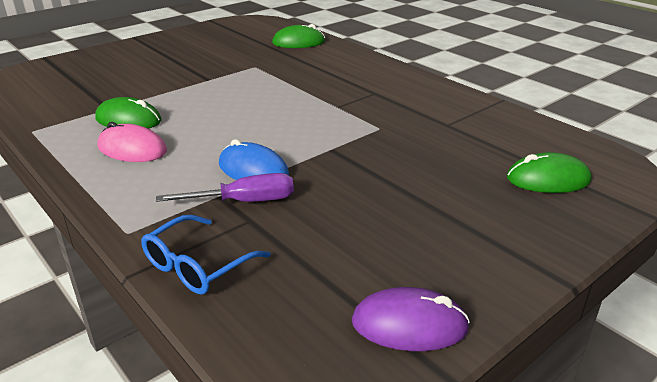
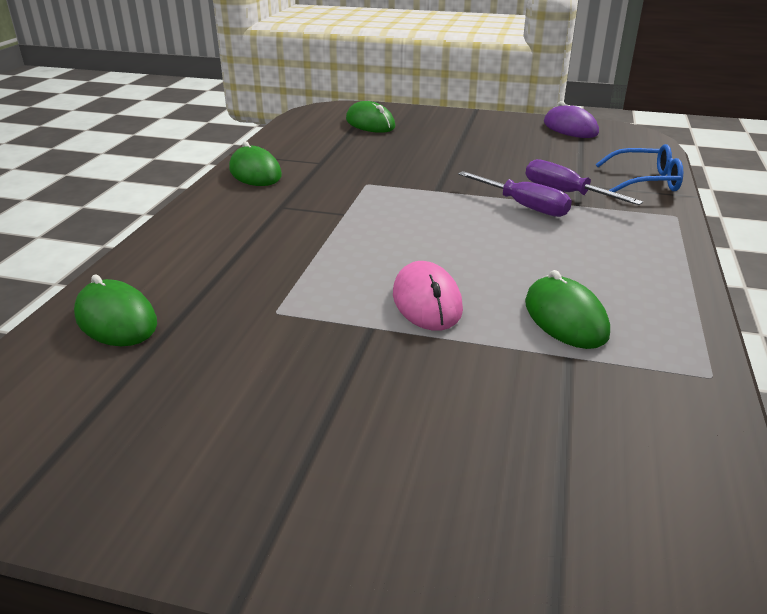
camera: 125 degrees left, 0 degrees up
pink mouse [97,122,167,162] -> pink mouse moved to [393,261,463,331]
blue mouse [219,139,289,180] -> purple screwdriver [458,171,572,217]
none -> green mouse [229,141,282,186]

